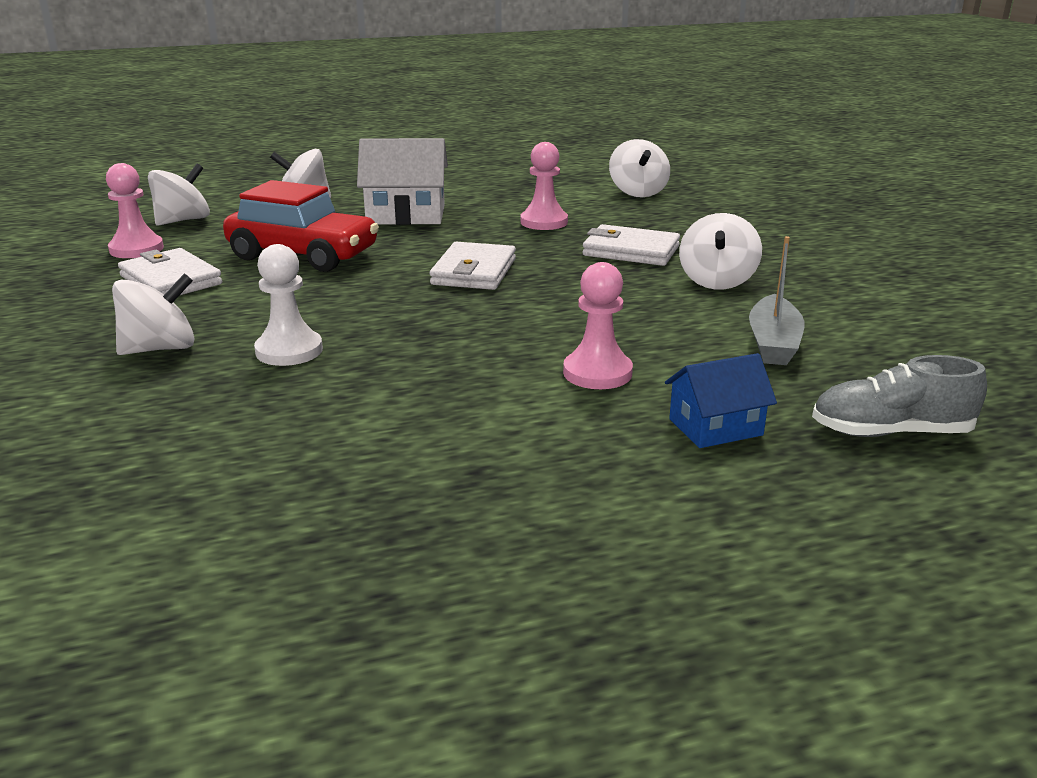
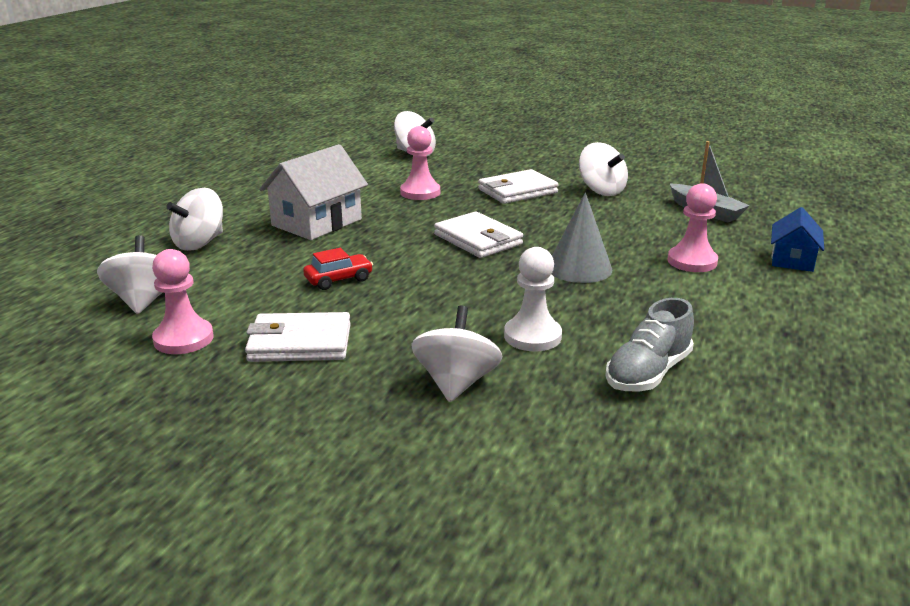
camera: 50 degrees left, 0 degrees up
red car [223,180,379,272] -> red car [303,248,373,290], size x0.46
grey shoe [812,355,987,437] -> grey shoe moved to [605,298,694,391]
none -> grey cone [552,192,612,283]

